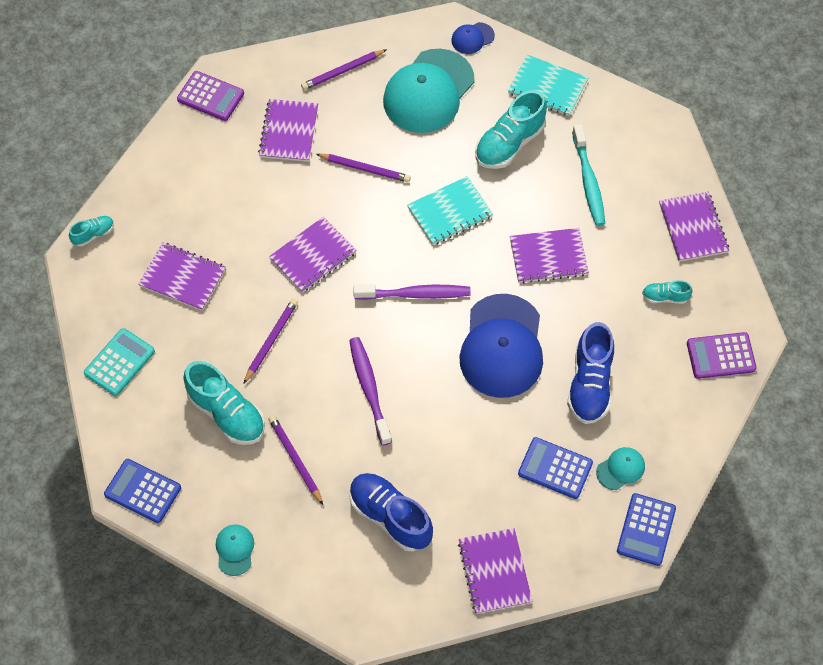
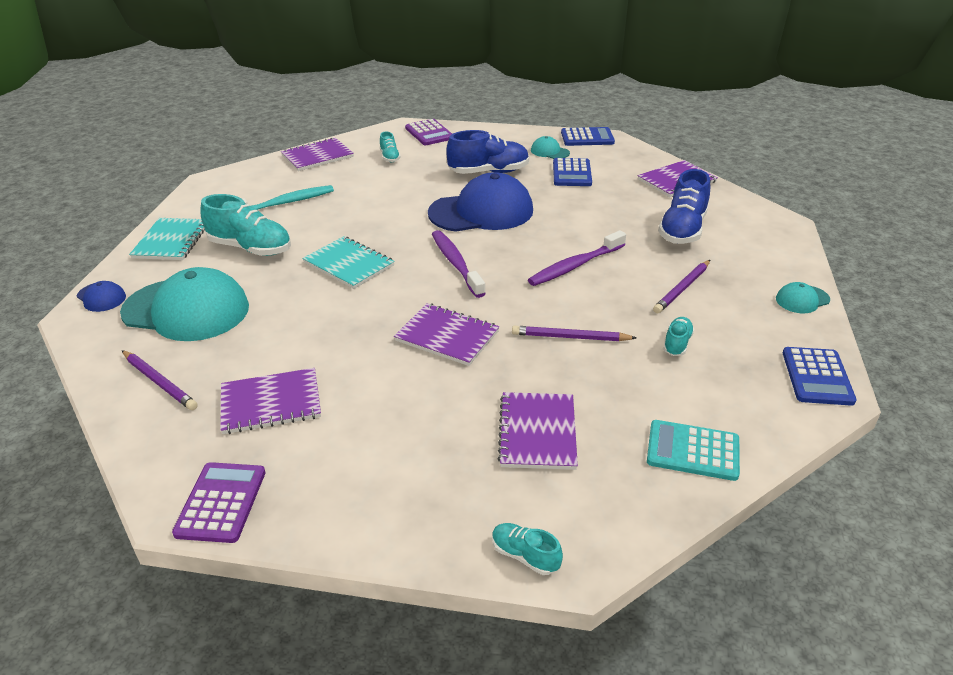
camera: 110 degrees left, 25 degrees down
turquoise shoe [183,361,265,445] -> turquoise shoe [663,317,694,356], size x0.50
purple pencil [316,154,411,183] -> none
purple notebook [510,228,589,283] -> none

